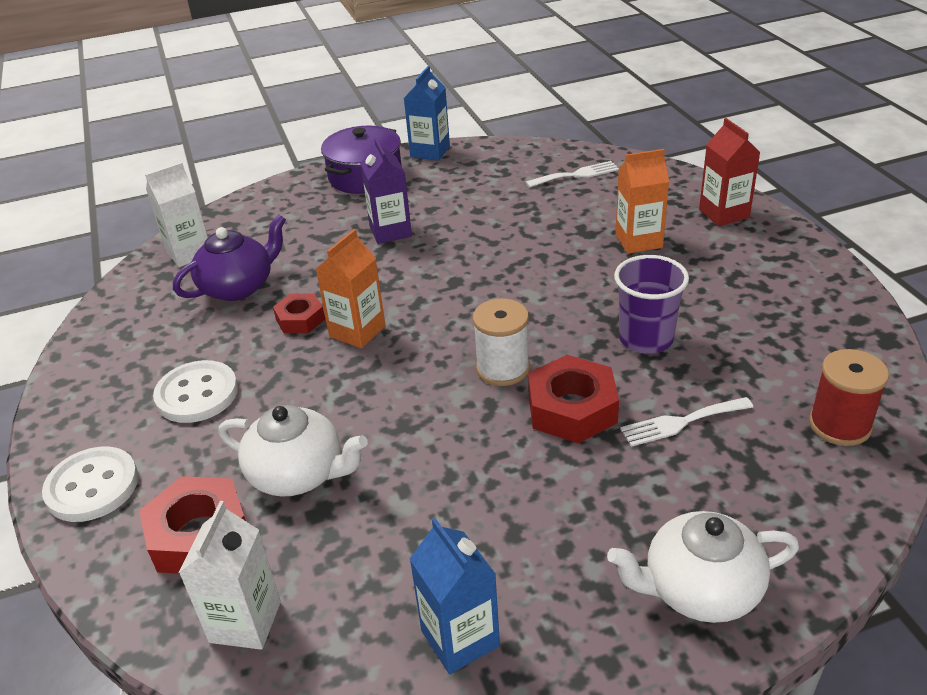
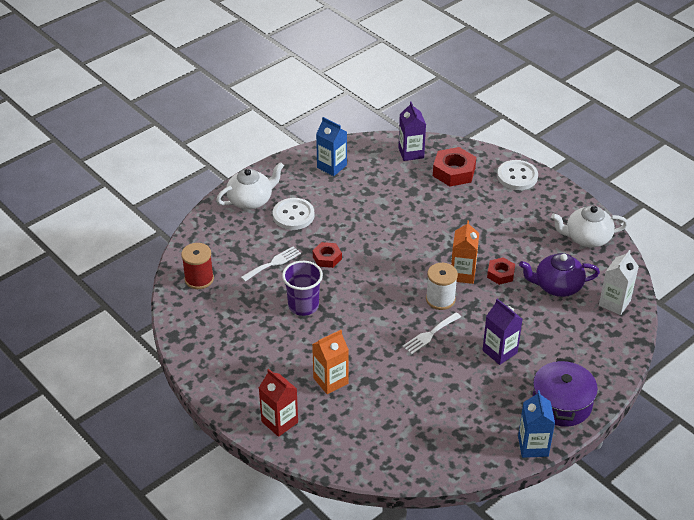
camera: 155 degrees right, 5 degrees up
white button [153,360,238,423] -> white button moved to [273,198,314,230]
purple teapot [173,215,286,301] -> purple teapot turned 60 degrees clockwise [519,253,600,297]
white carton [179,501,281,650] -> purple carton [399,101,426,161]
white teapot [218,405,368,497] -> white teapot moved to [551,206,628,248]
white spool [473,299,530,386] -> white spool moved to [426,263,458,310]
white fork [526,161,619,188] -> white fork moved to [402,312,461,354]
red nut [528,355,619,443] -> red nut [313,242,342,268], size x0.60

